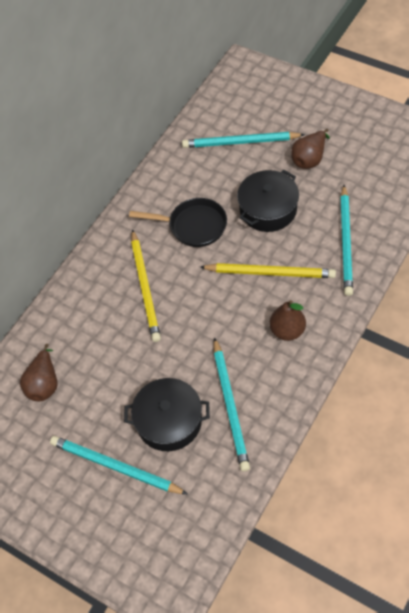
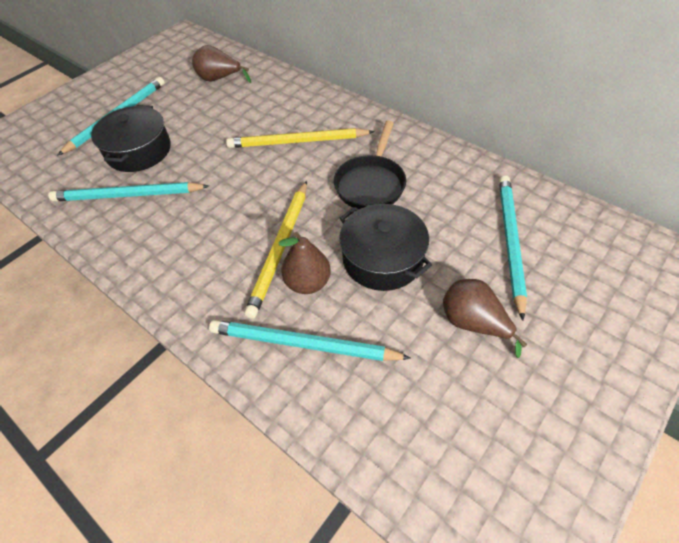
camera: 95 degrees right, 5 degrees down
brown pear [269,300,306,341] -> brown pear moved to [279,232,331,294]

